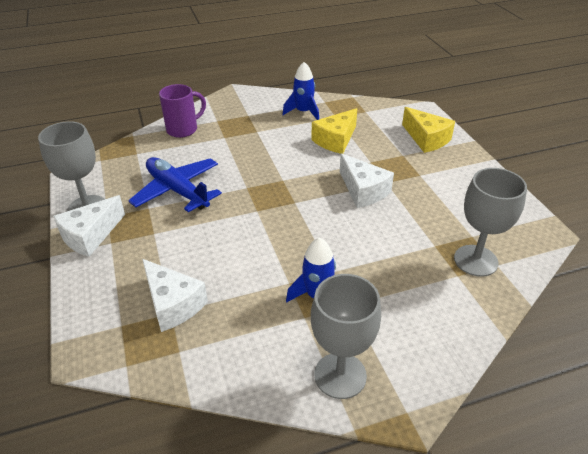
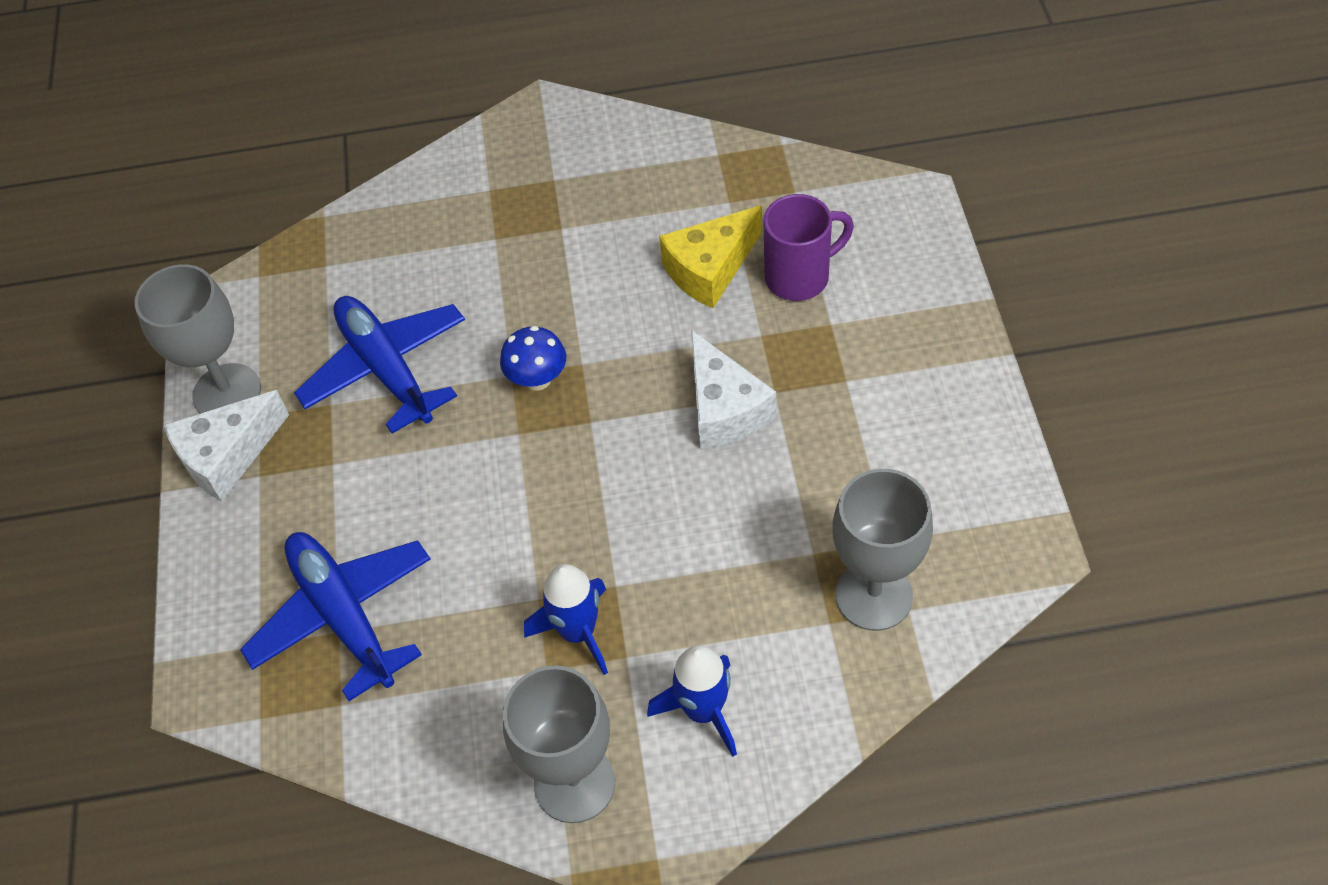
camera: 15 degrees right, 15 degrees up
white cheese [142,259,208,332] -> blue plane [240,532,431,701]
purple mug [159,84,206,138] -> purple mug moved to [764,194,854,301]
blue rocket [282,62,319,120] -> blue rocket moved to [647,645,737,757]
yellow cheese [402,107,455,153] -> none
none -> blue mushroom [500,326,566,391]

